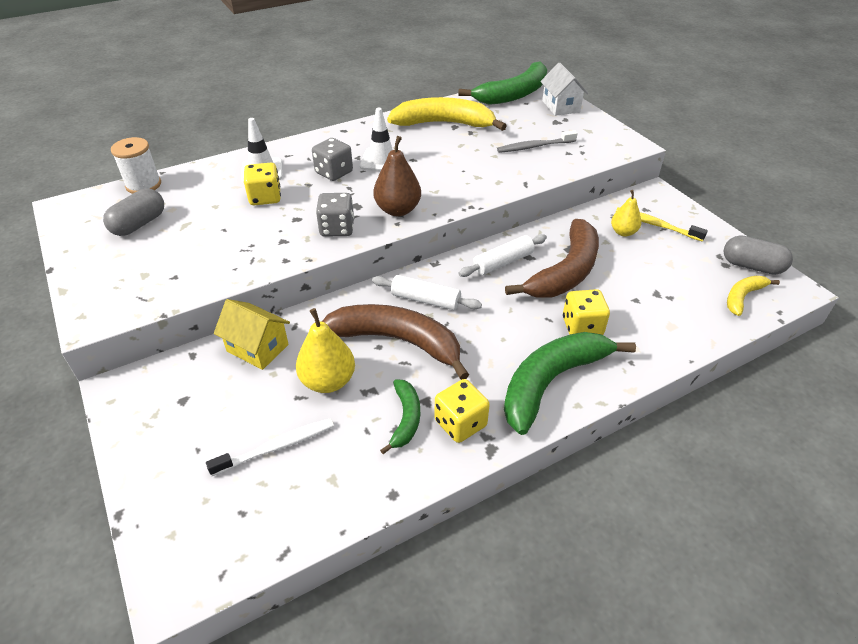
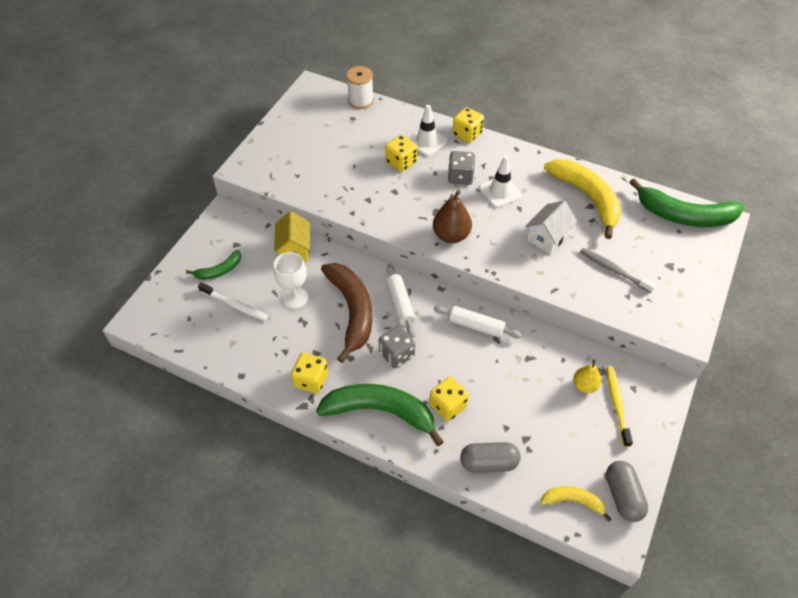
camera: 55 degrees right, 10 degrees up
grey capsule [103,189,164,236] -> grey capsule moved to [460,442,520,473]
yellow pear [296,308,355,393] -> white goblet [274,252,308,309]
grey dice [316,193,354,237] -> grey dice moved to [379,326,415,368]
green banana [380,379,420,454] -> green banana moved to [186,250,241,280]
brown banana [505,219,599,298] -> none
white house [540,62,588,116] -> white house moved to [525,200,577,254]
none -> yellow dice [452,107,484,143]

